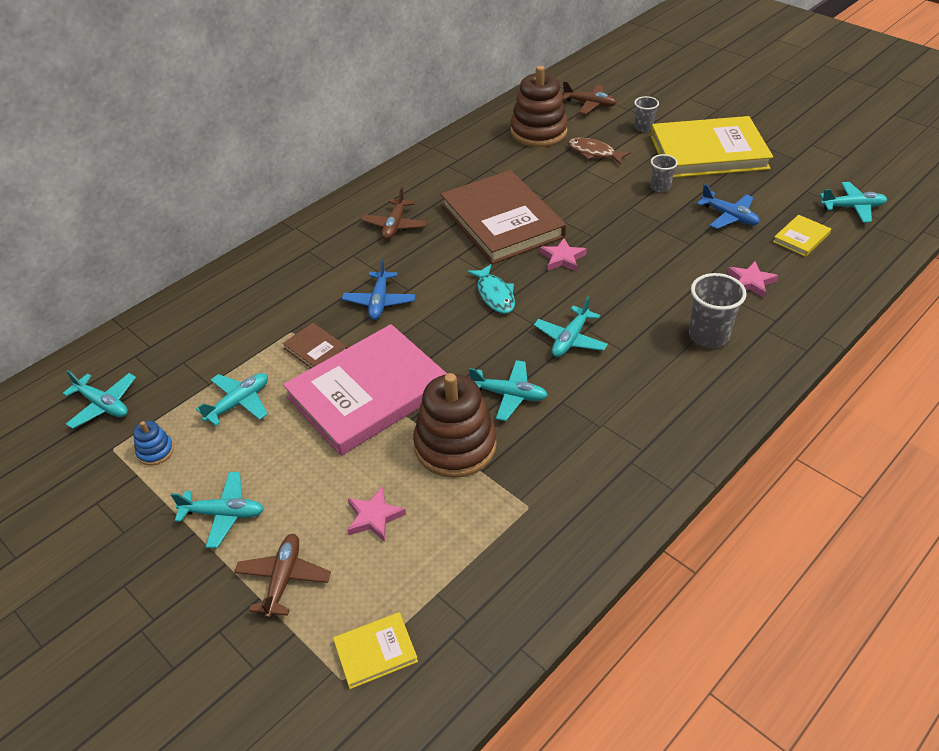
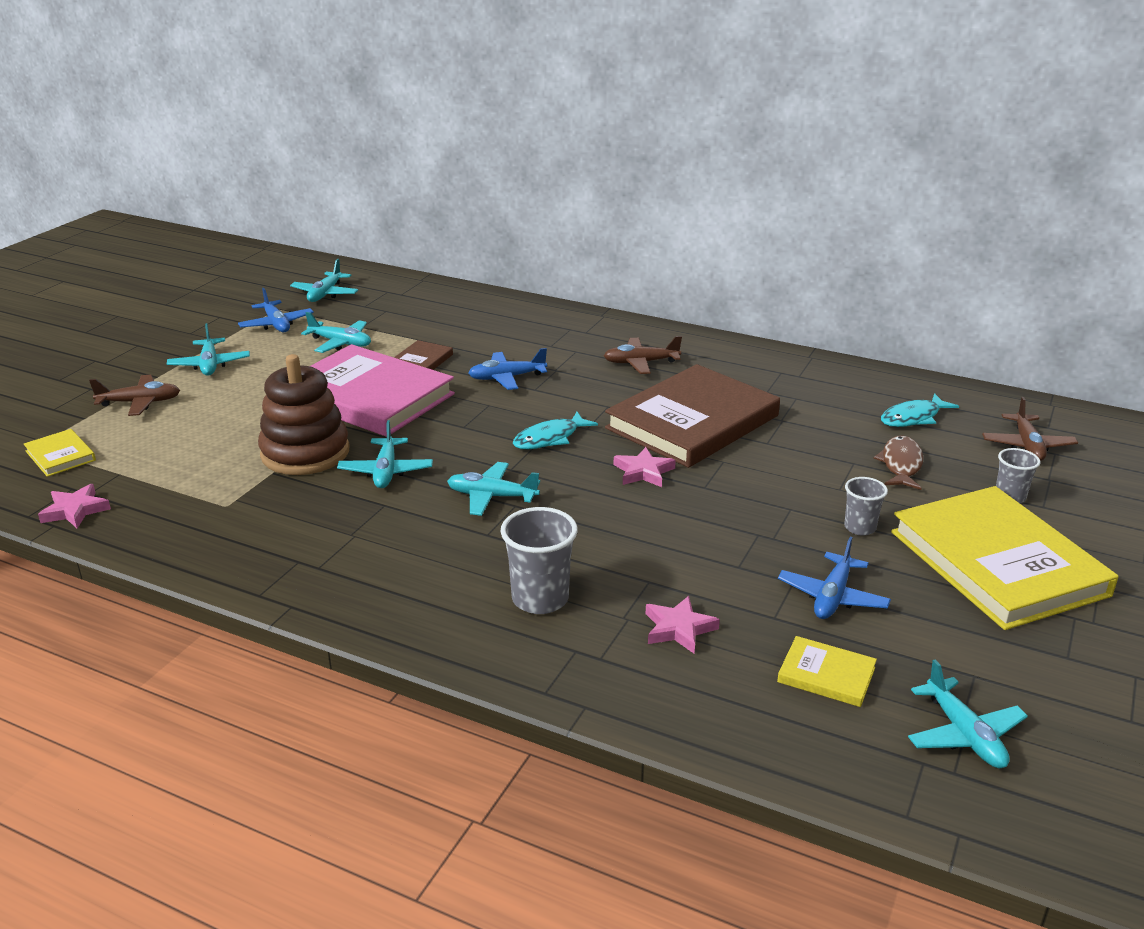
camera: 70 degrees right, 15 degrees down
blue stacking toy [133,421,174,465] -> blue plane [238,288,314,332]
pink star [347,487,406,542] -> pink star moved to [38,484,111,528]
brown stacking toy [511,66,568,147] -> turquoise fish [881,393,959,427]

